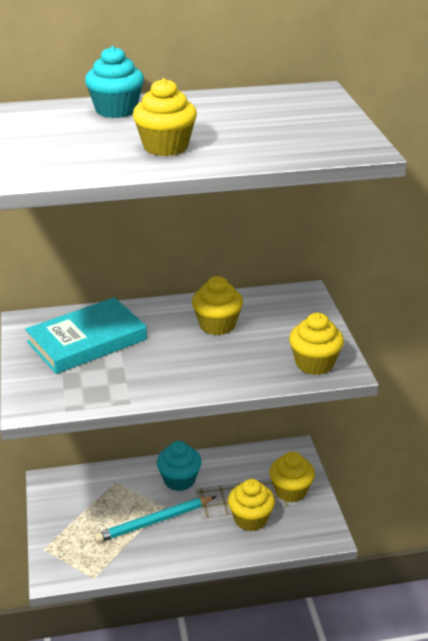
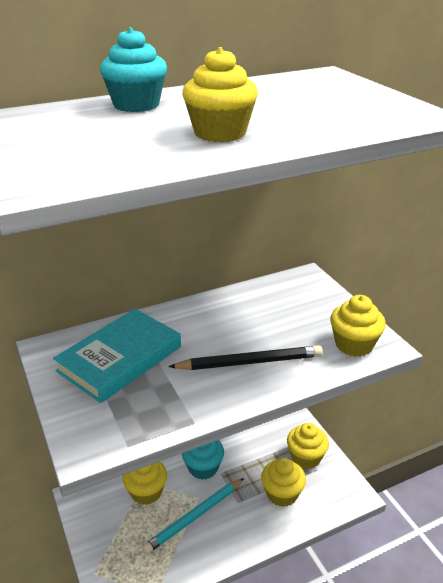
camera: 15 degrees left, 0 degrees up
yellow cupcake [192,276,243,335] -> yellow cupcake moved to [122,462,167,505]
none -> black pencil [168,345,323,370]

